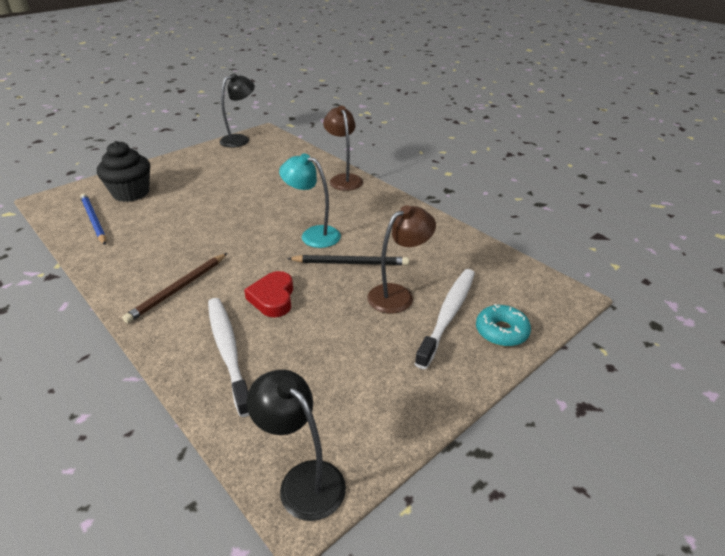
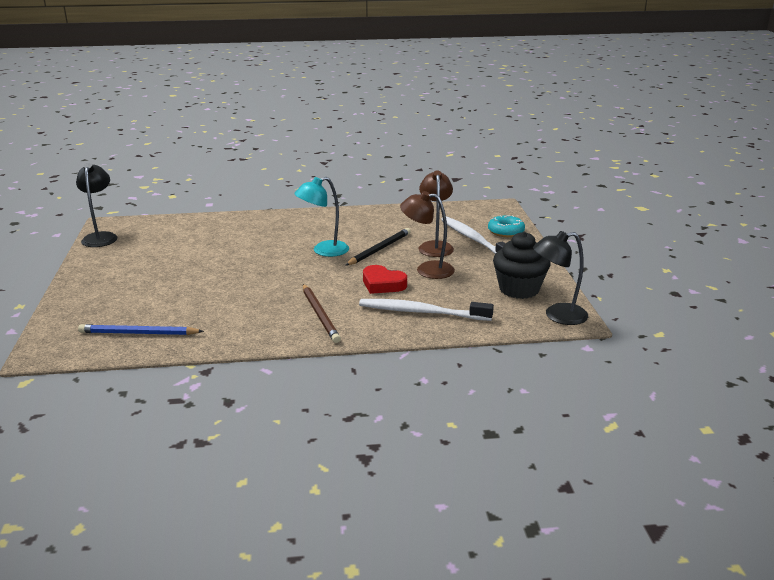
camera: 55 degrees left, 10 degrees down
black cupcake [97,141,150,202] -> black cupcake moved to [493,232,551,299]
brown lamp [323,106,363,191] -> brown lamp moved to [400,191,455,279]

